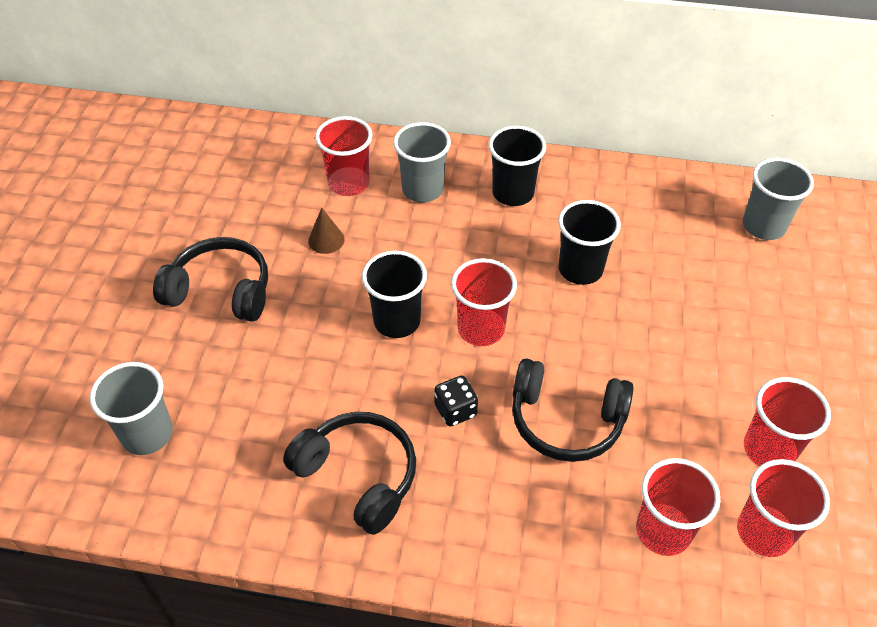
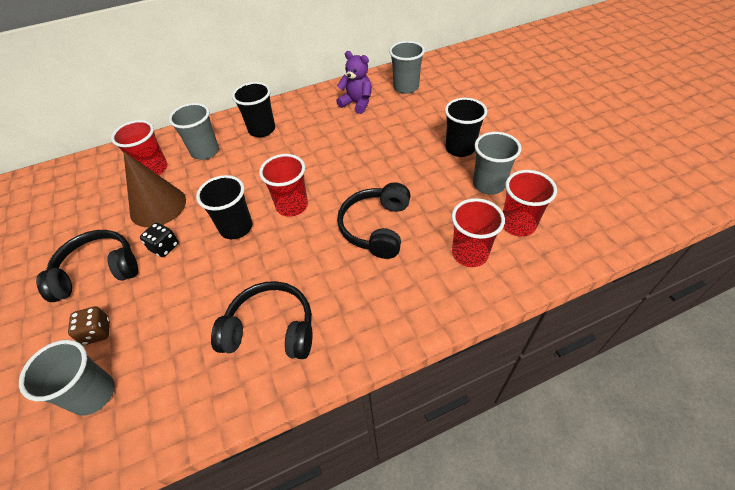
camera: 30 degrees left, 0 degrees up
brown cone [308,208,345,254] -> brown cone [123,151,186,227], size x2.10
black dice [434,376,478,426] -> black dice moved to [140,222,179,257]
black headphones [512,358,634,462] -> black headphones turned 120 degrees clockwise [337,183,411,259]
black cup [558,200,621,285] -> black cup moved to [445,98,487,157]
red cup [744,377,831,466] -> grey cup [473,132,521,195]
none -> brown dice [68,306,110,345]
none -> purple teddy bear [336,51,372,114]

